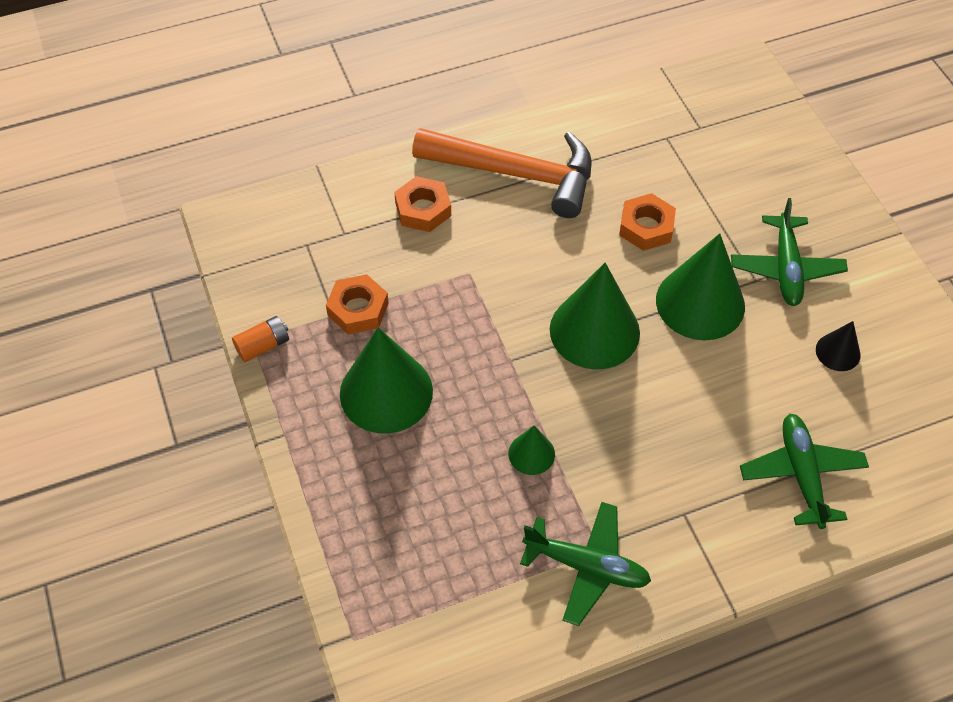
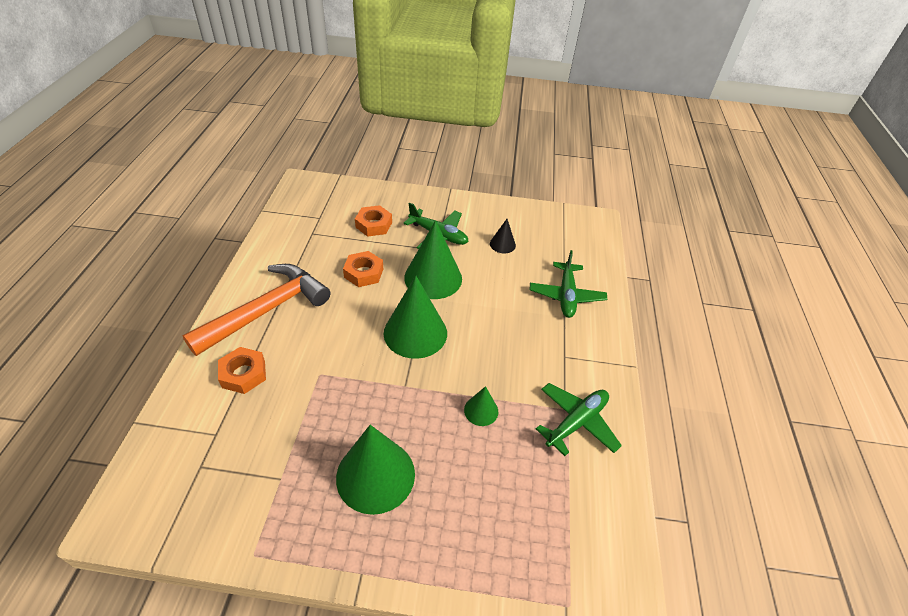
camera: 65 degrees left, 10 degrees down
orange battery [232,316,289,362] -> none
orange nut [326,274,389,334] -> orange nut moved to [355,205,392,237]
green plane [740,414,869,529] -> green plane turned 105 degrees counterclockwise [530,250,607,318]

